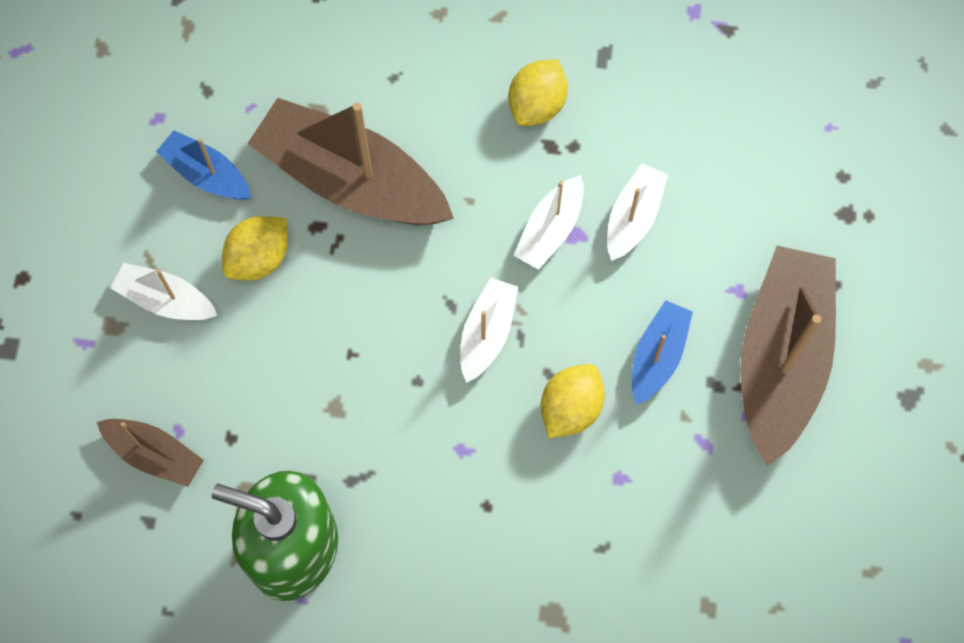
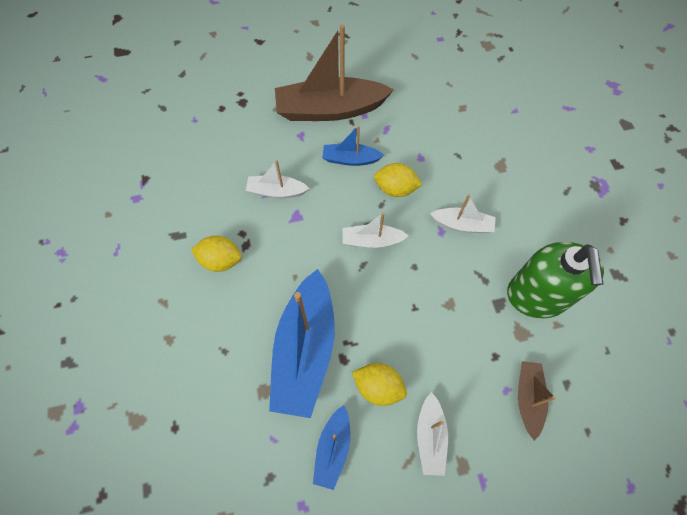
camera: 110 degrees left, 5 degrees down
brown boat [247,98,454,225] -> blue boat [269,269,335,418]
white boat [513,175,584,270] -> white boat moved to [430,194,496,233]

